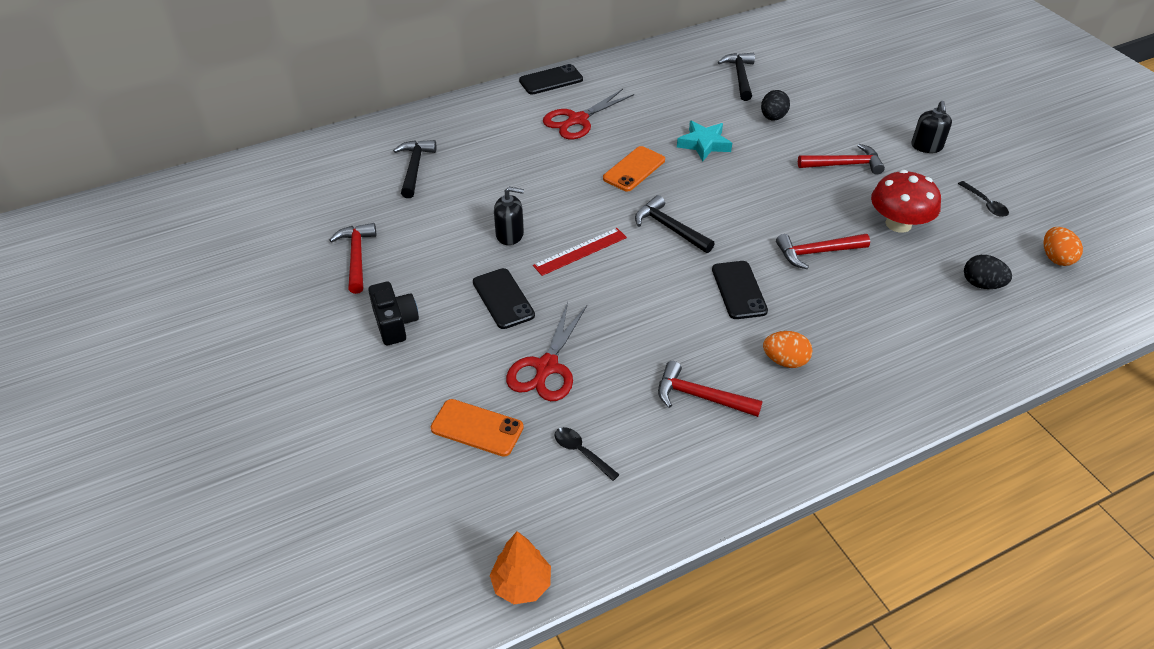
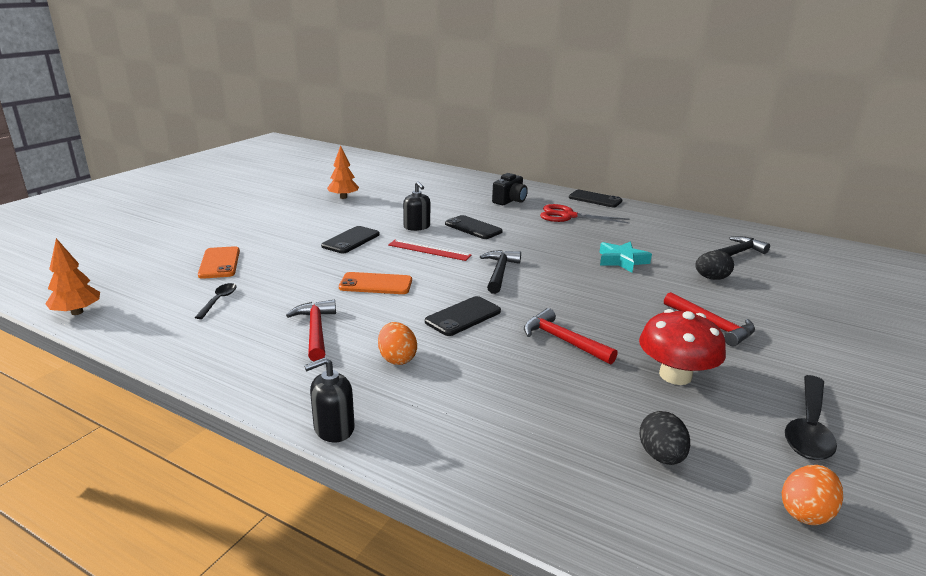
camera: 55 degrees right, 20 degrees down
red hammer [329,223,376,294] -> orange tree [327,145,359,199]
black camera [368,282,419,346] -> black camera moved to [492,173,528,205]
black hammer [393,140,436,198] -> none
red scissors [506,302,587,401] -> none
orange phone [603,146,665,192] -> orange phone moved to [339,272,412,294]
black soap dispenser [911,101,952,153] -> black soap dispenser moved to [304,357,355,442]
black spoon [958,181,1009,217] -> black spoon [785,375,837,460], size x1.78
none -> black phone [445,215,503,239]

